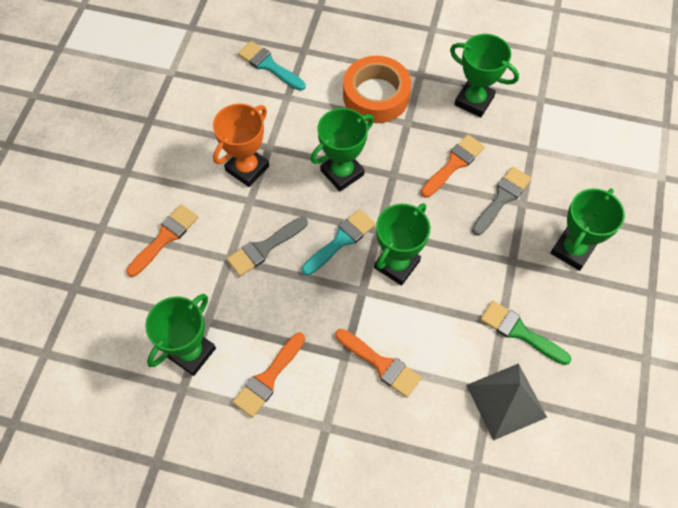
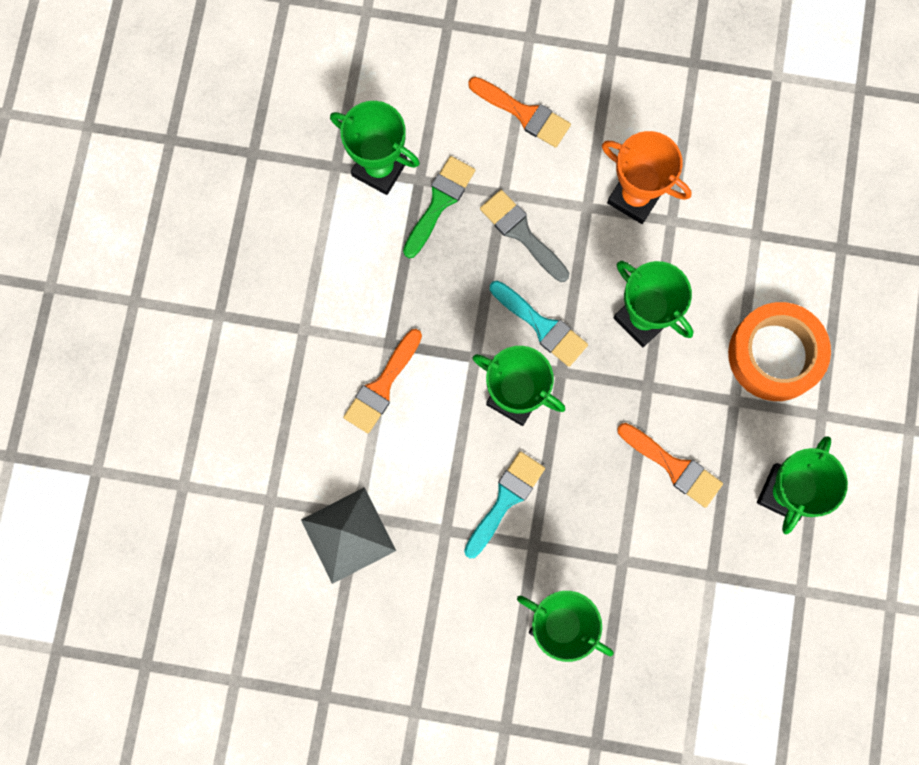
camera: 85 degrees right, 15 degrees up
orange brush [233,332,305,418] -> none
turquoise brush [238,41,306,91] -> turquoise brush moved to [464,451,545,558]
grey brush [472,167,531,235] -> none
green brush [480,301,571,365] -> green brush moved to [403,156,475,258]

